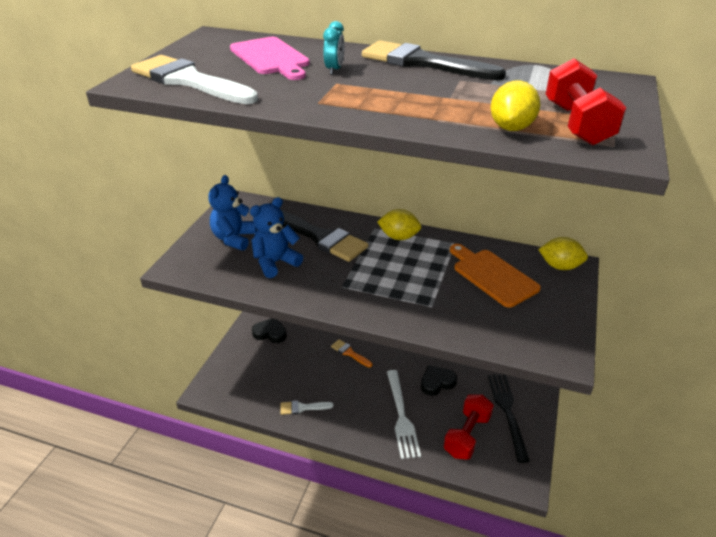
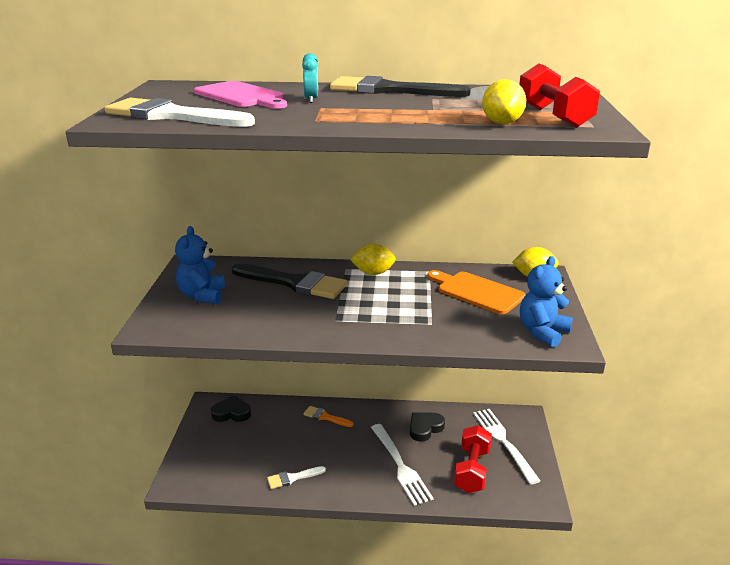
camera: 15 degrees left, 10 degrees down
blue teddy bear [250,197,303,278] -> blue teddy bear moved to [520,256,573,347]
black fork [488,374,530,463] -> white fork [473,409,540,485]

